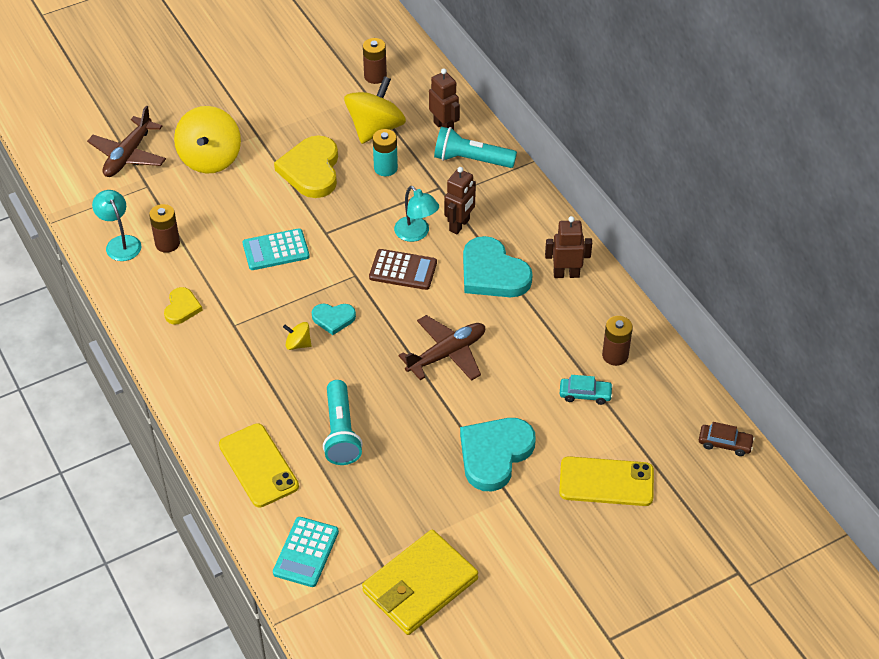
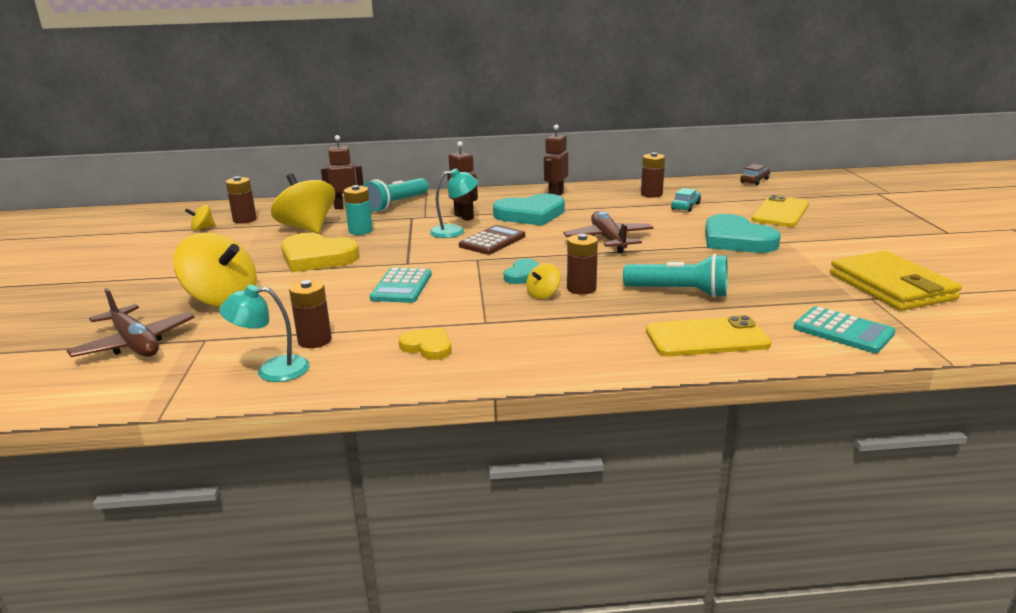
camera: 65 degrees left, 25 degrees down
none -> yellow spinning top [185,204,216,231]
none -> brown battery [567,234,598,295]

